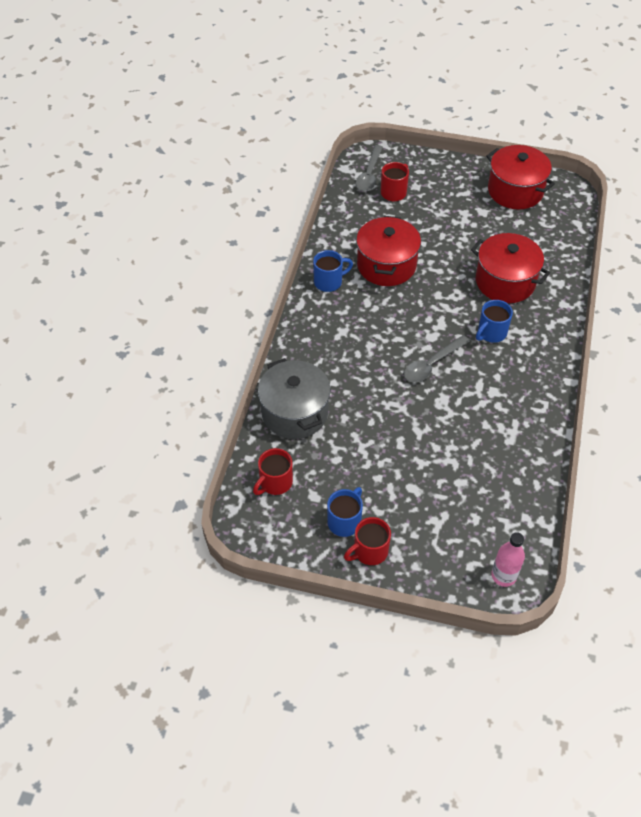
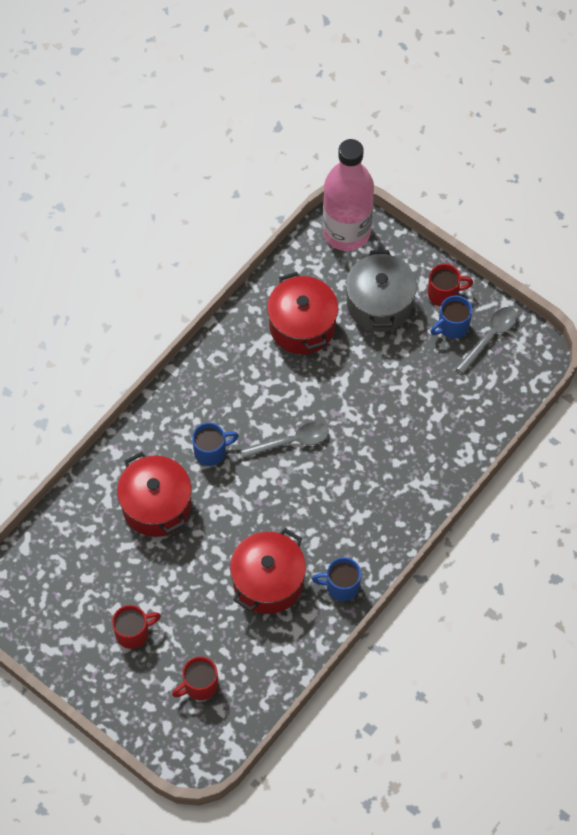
camera: 155 degrees left, 10 degrees up
red mug [253,448,293,495] -> red mug moved to [112,605,161,649]
grey pot [258,358,331,439] -> grey pot moved to [346,250,417,332]
grey spoon [355,145,383,191] -> grey spoon moved to [456,307,518,374]
red pot [486,145,555,209] -> red pot moved to [267,272,338,354]
pink bottle [491,532,525,587] -> pink bottle [323,139,374,251], size x2.15

